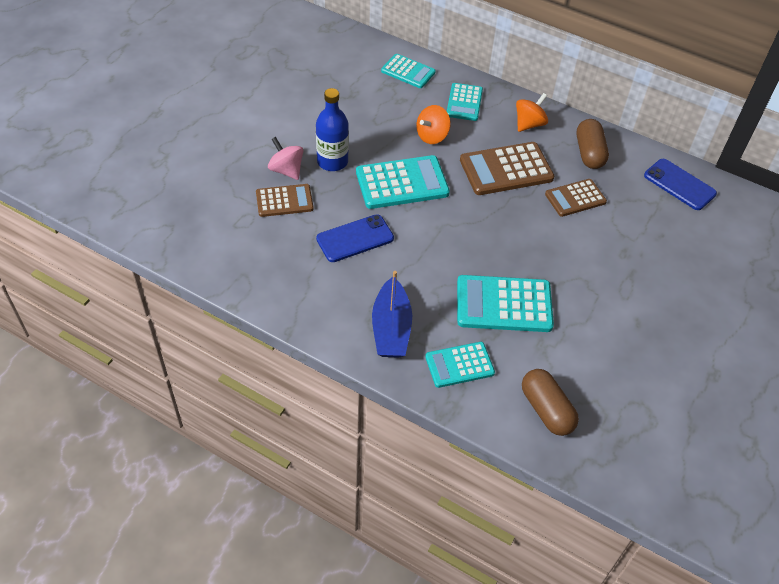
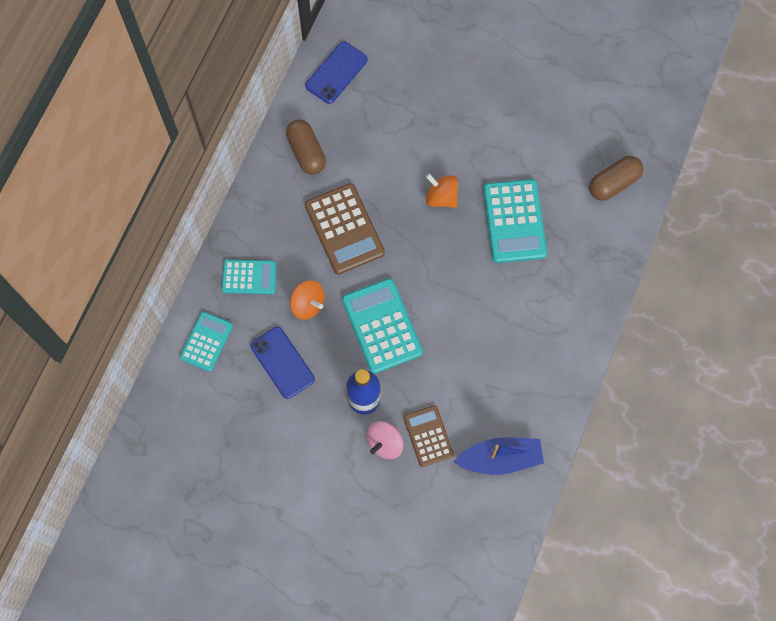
camera: 95 degrees left, 20 degrees up
blue phone [316,214,394,262] -> blue phone moved to [250,327,315,399]
blue boat [372,271,412,358] -> blue boat moved to [454,437,544,475]
turquoise calculator [425,342,495,388] -> none
orange spinning top [516,93,548,132] -> orange spinning top moved to [426,174,458,208]
brown calculator [545,179,607,217] -> none
brown capsule [577,119,609,169] -> brown capsule turned 75 degrees clockwise [286,119,326,175]

